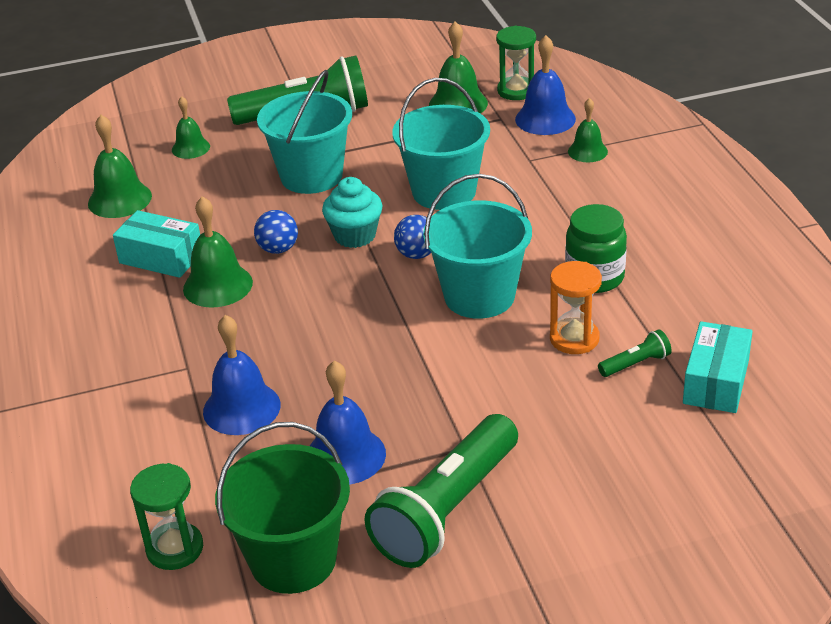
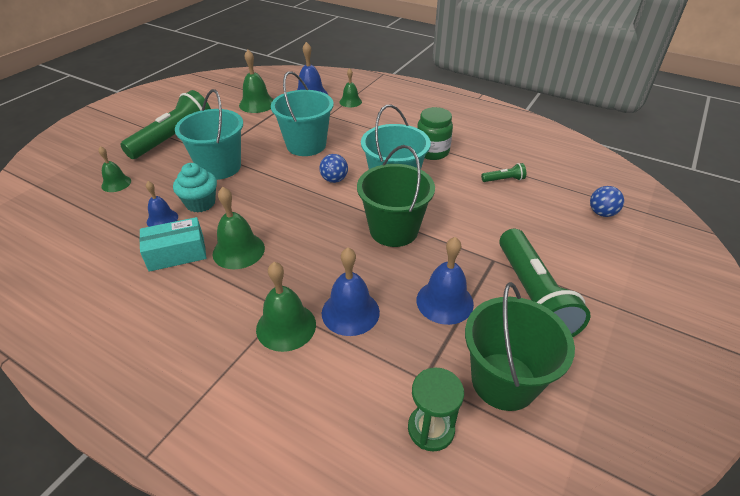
camera: 45 degrees left, 5 degrees up
green bell [88,115,152,218] -> green bell moved to [256,262,316,352]
blue ball [254,210,298,254] -> blue ball moved to [590,186,624,217]
turquoise cupcake [322,177,383,248] -> turquoise cupcake moved to [173,163,217,213]
green hourglass [496,26,536,100] -> none
orange hourglass [550,261,602,354] -> none
green flashlight [598,329,672,377] -> green flashlight turned 60 degrees clockwise [481,163,526,182]
turquoise box [683,321,753,413] -> none
none -> blue bell [146,181,178,227]
none -> green bucket [357,145,435,247]

